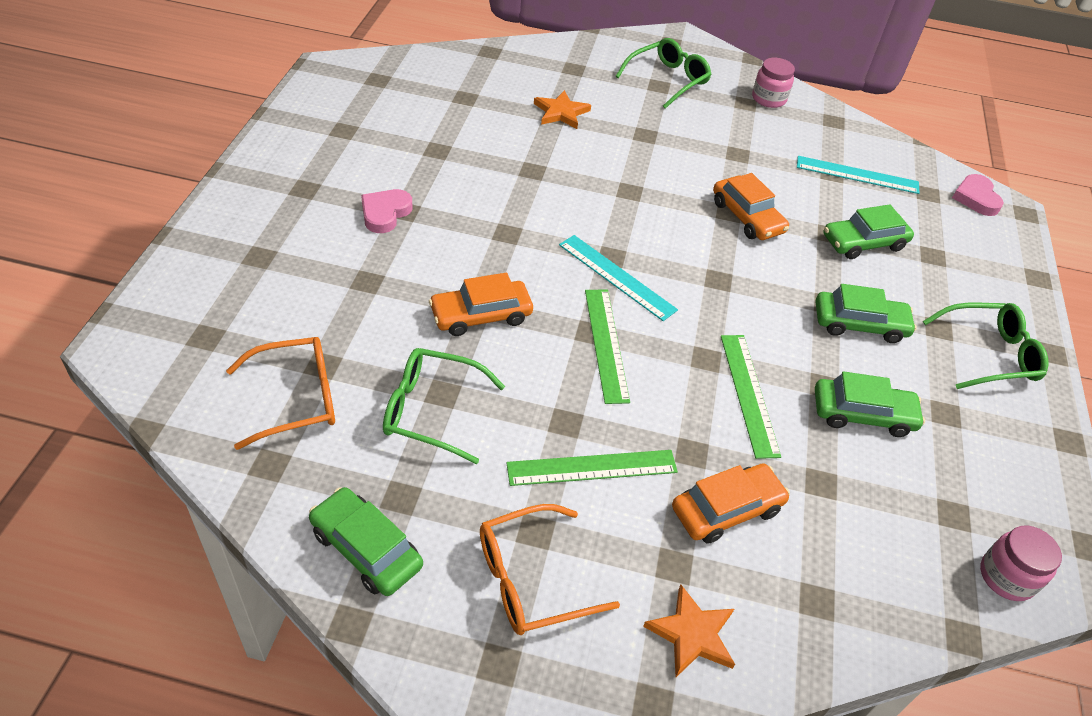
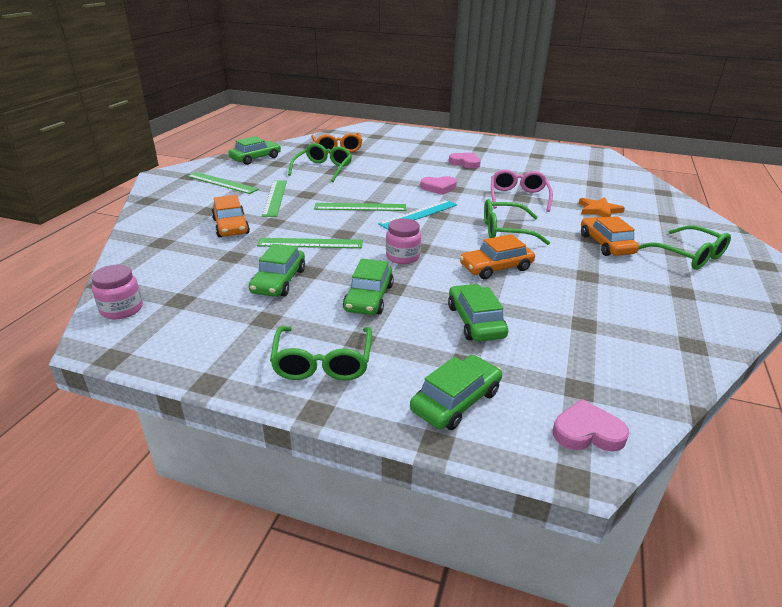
camera: 100 degrees right, 15 degrees down
orange car [429,273,533,336] -> orange car moved to [581,216,639,256]
orange glasses [480,504,620,635] -> green ruler [187,172,259,194]
orange star [643,585,735,677] -> none
pink jar [752,58,795,108] -> pink jar moved to [386,218,421,264]
turquoise ruler [797,156,919,194] -> none
none -> green car [410,355,502,430]
none -> pink heart [420,176,457,195]
none -> green glasses [484,199,550,245]
none -> pink glasses [491,169,553,212]

